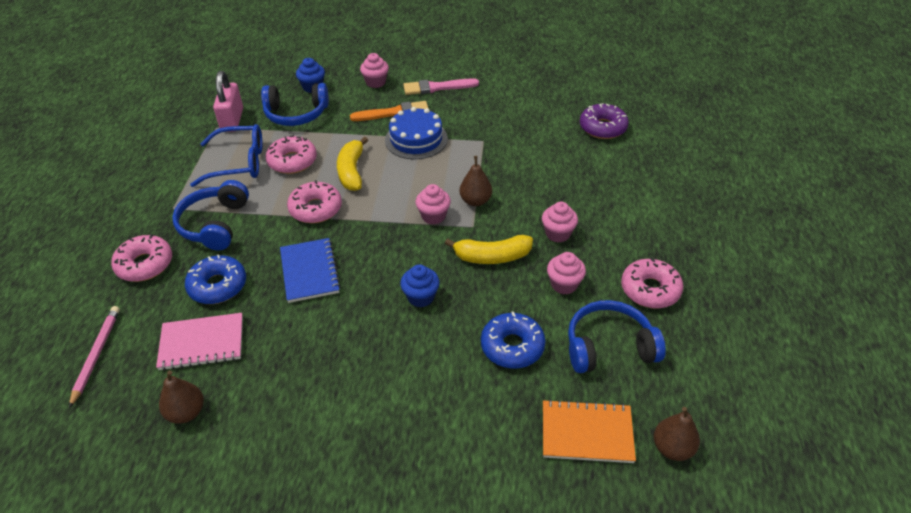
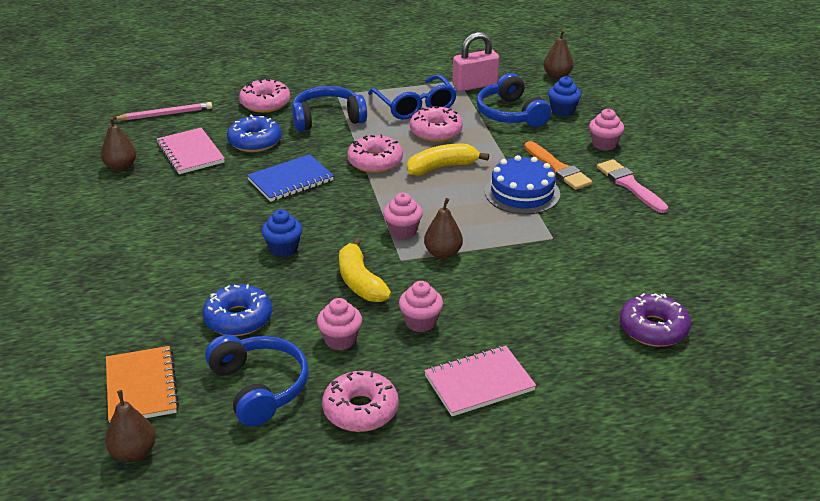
camera: 70 degrees right, 10 degrees down
none -> pink notebook [424,346,536,416]
none -> brown pear [544,30,574,79]

